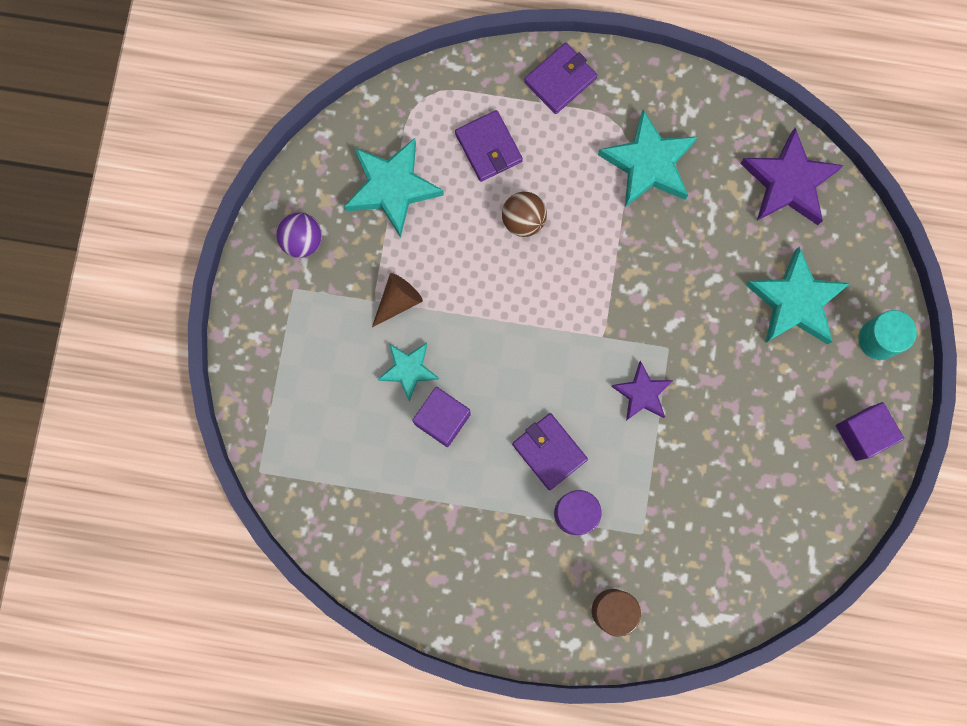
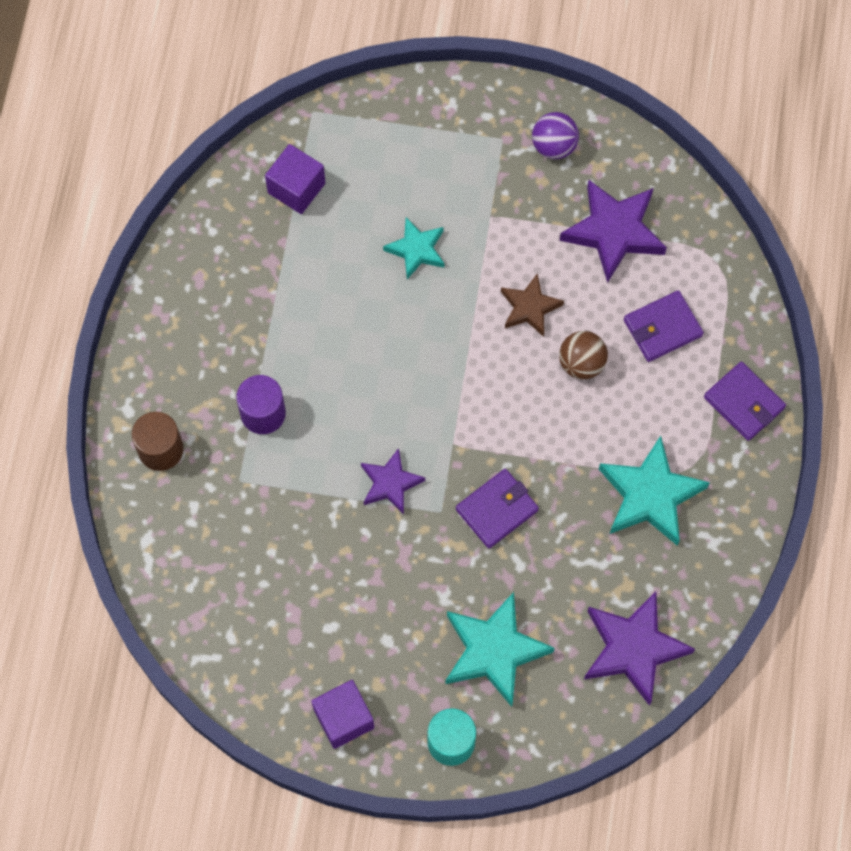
camera: 90 degrees right, 10 degrees down
turquoise star [344,138,444,238] -> purple star [560,180,667,283]
brown cone [372,273,423,327] -> none
purple cube [412,387,471,447] -> purple cube moved to [265,144,325,214]
purple wallet [512,413,588,490] -> purple wallet moved to [456,469,539,548]
none -> brown star [501,273,564,337]

